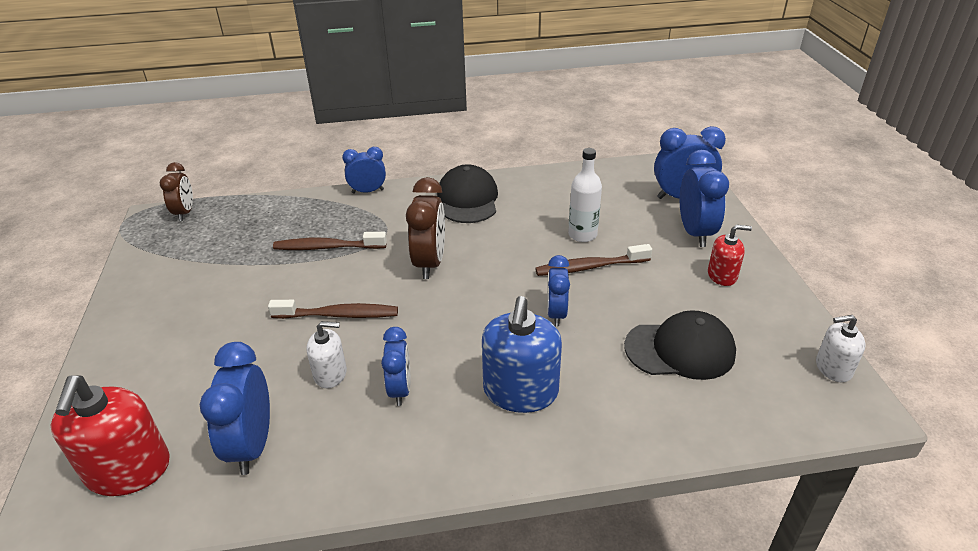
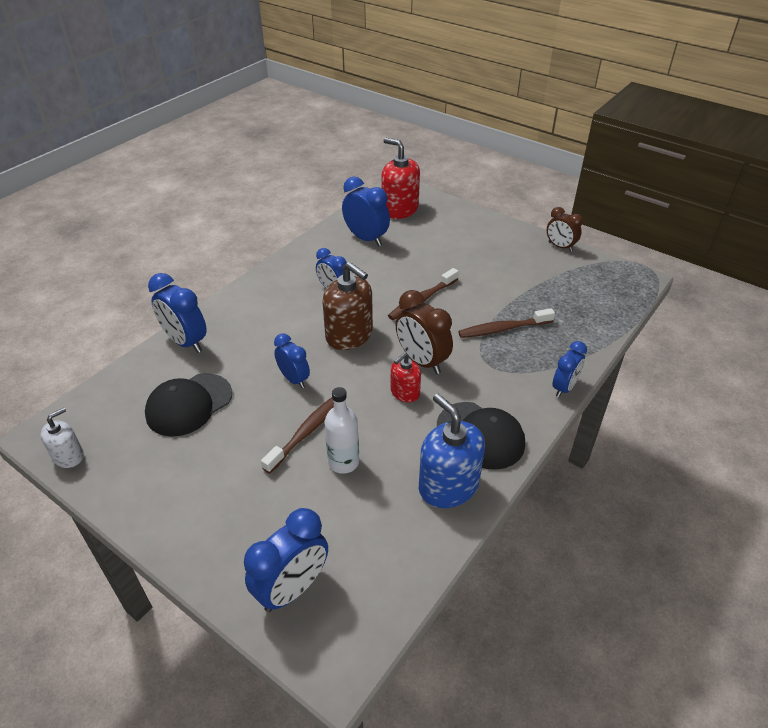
camera: 135 degrees right, 5 degrees up
brown clock [160,162,193,221] -> brown clock moved to [546,207,583,252]
brown toothbrush [273,232,387,250] -> brown toothbrush turned 150 degrees counterclockwise [458,308,555,338]
white soap dispenser [306,321,347,388] -> none
blue soap dispenser [482,296,562,413] -> blue soap dispenser moved to [419,394,485,508]
blue clock [680,150,729,247] -> blue clock moved to [148,273,207,353]
red soap dispenser [708,225,752,286] -> red soap dispenser moved to [390,353,421,403]
none -> brown soap dispenser [322,262,373,350]

